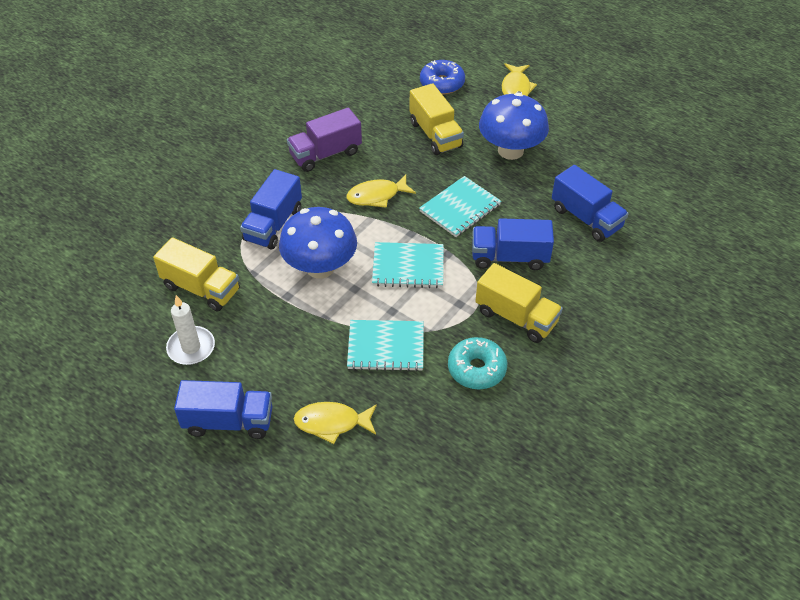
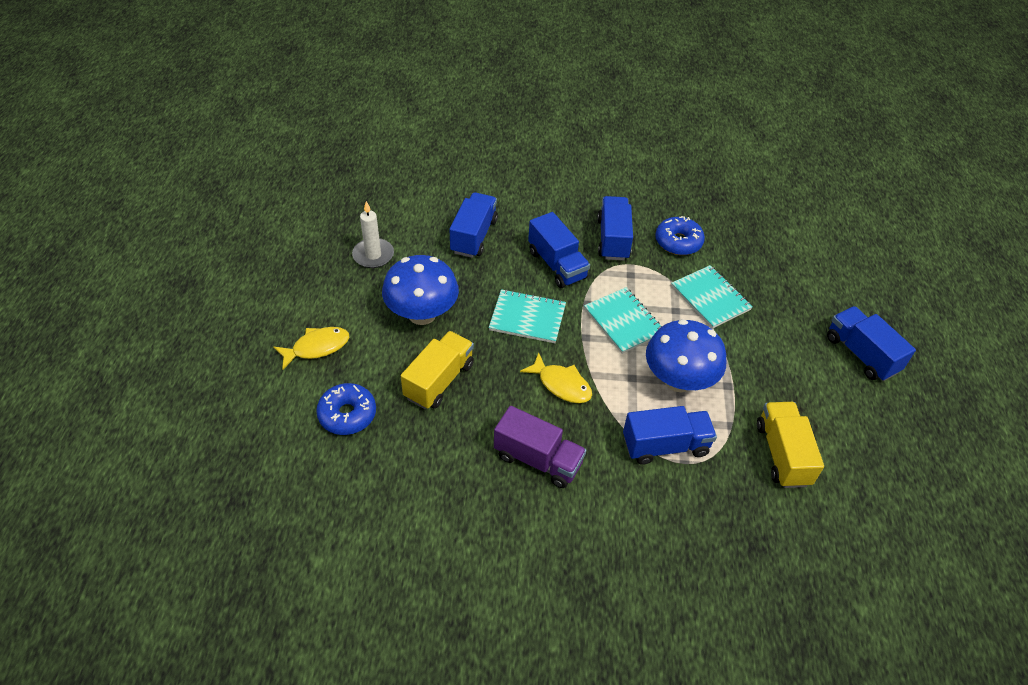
camera: 125 degrees left, 0 degrees up
white candle [166,295,215,365] -> white candle moved to [352,201,394,268]
yellow fish [294,402,377,444] -> none
turquoise donut [448,337,507,389] -> blue donut [655,216,705,255]
yellow truck [476,263,563,343] -> blue truck [597,196,633,261]

